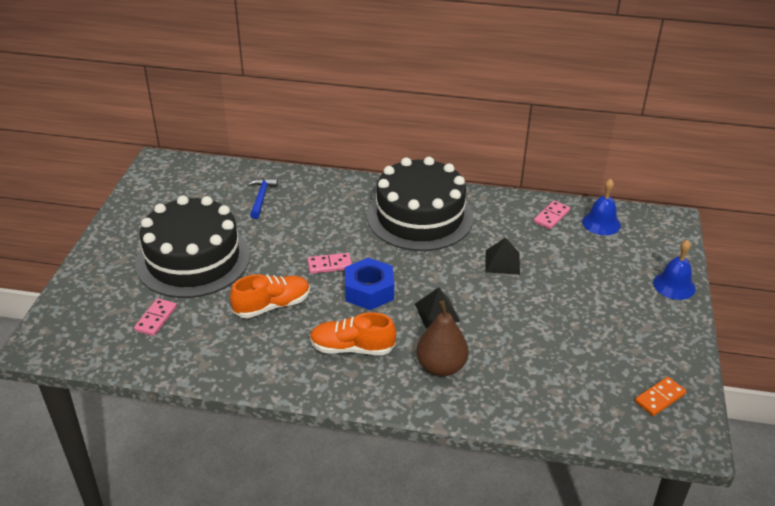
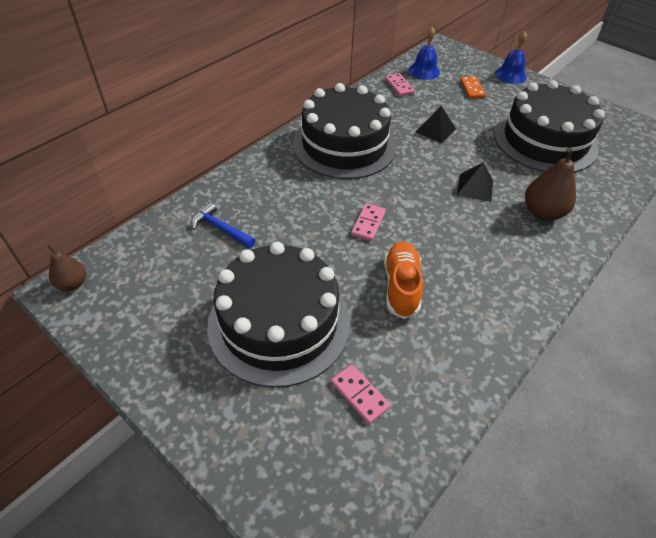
camera: 60 degrees left, 10 degrees up
orange shoe [310,312,396,355] -> none
blue nut [345,258,394,310] -> none
orange domino [635,377,686,416] -> orange domino moved to [460,76,486,98]
none -> brown pear [47,244,86,291]
none -> black cake [494,80,605,173]

